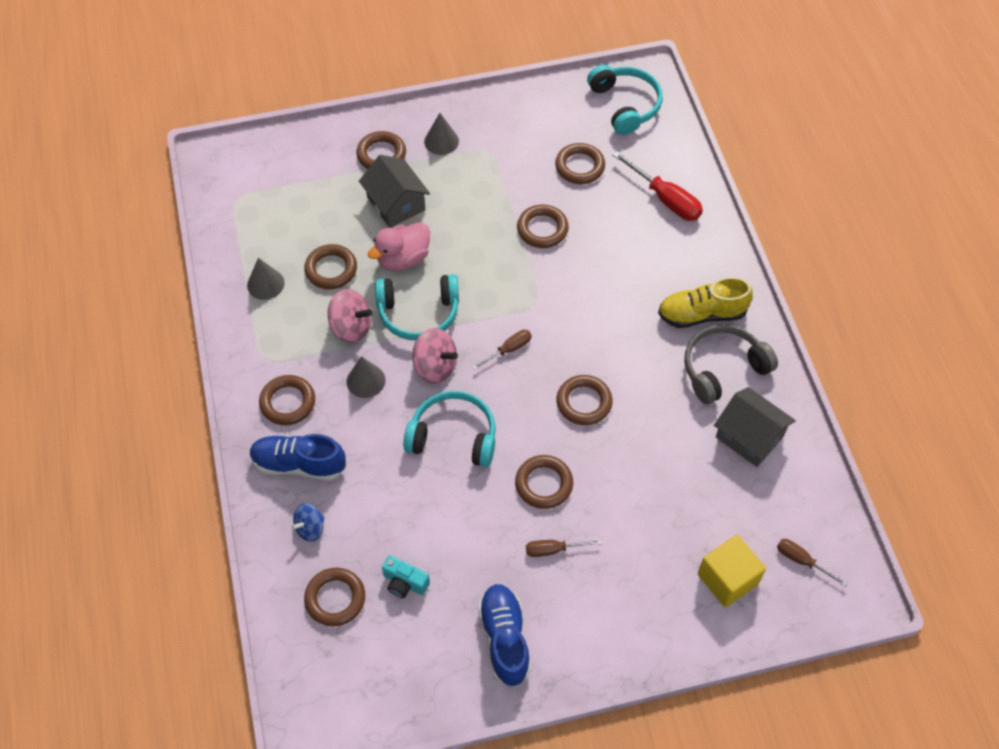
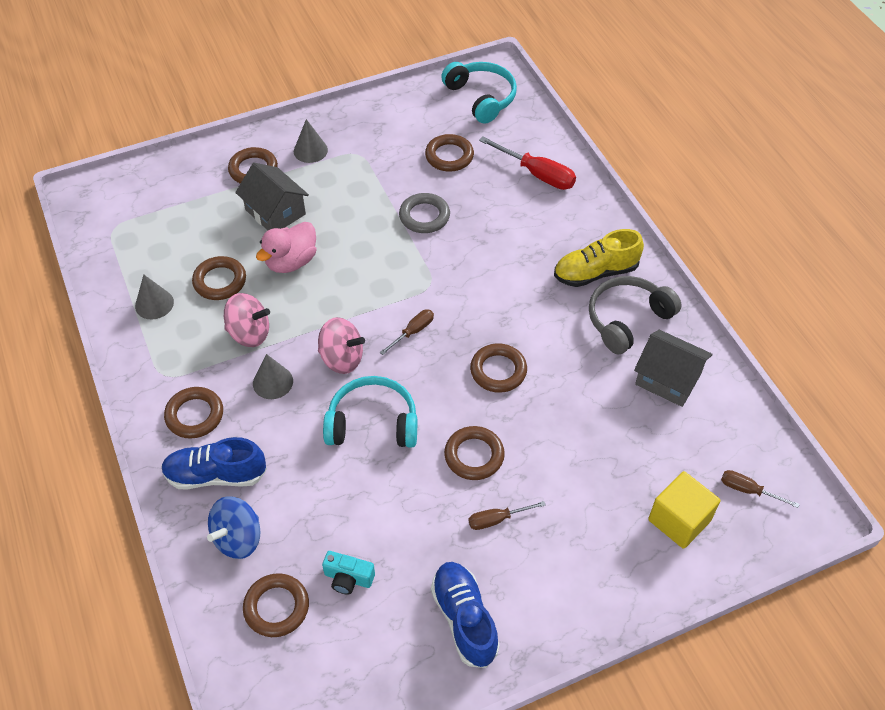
camera: 10 degrees left, 5 degrees down
blue spinning top [291,503,325,542] -> blue spinning top [207,496,260,559], size x1.53
turquoise headphones [375,274,459,340] -> none
brown ring [517,205,569,248] -> grey ring [399,193,450,233]

